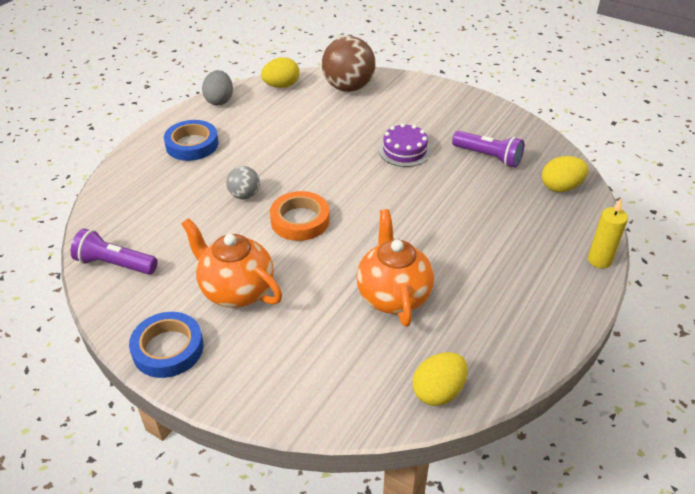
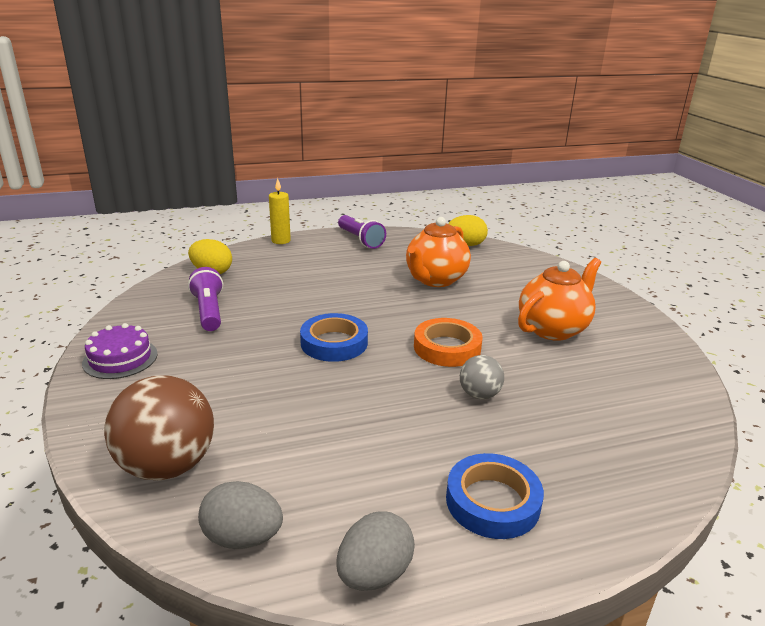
camera: 140 degrees left, 15 degrees down
purple flashlight [71,228,158,275] -> purple flashlight moved to [338,215,386,249]
blue tape [129,312,203,378] -> blue tape moved to [300,313,368,362]
orange teapot [182,218,282,308] -> orange teapot turned 120 degrees counterclockwise [518,258,601,341]
yellow egg [261,57,299,88] -> grey egg [198,481,283,549]
purple cake [379,123,431,167] -> purple cake moved to [82,323,158,379]

